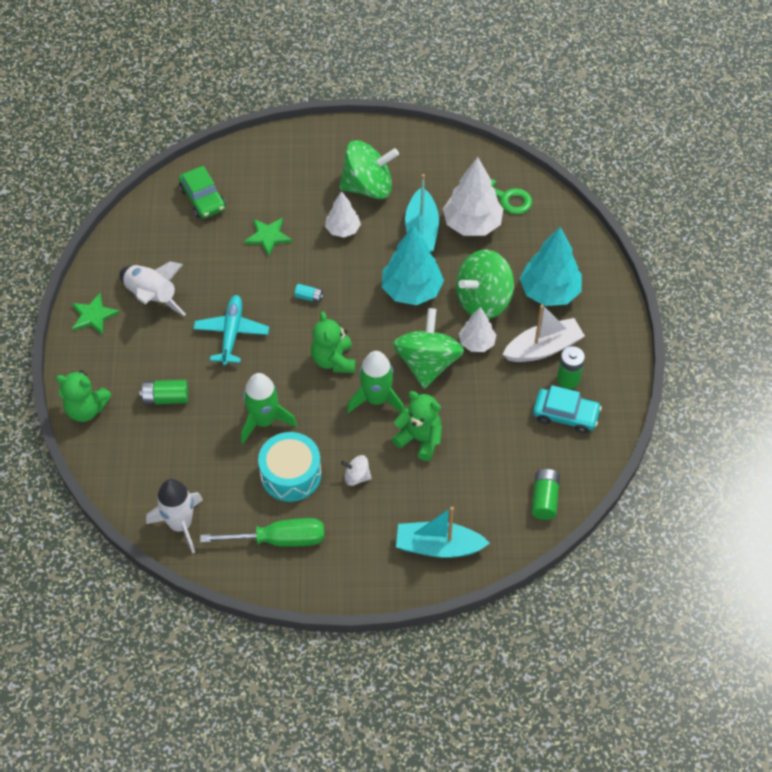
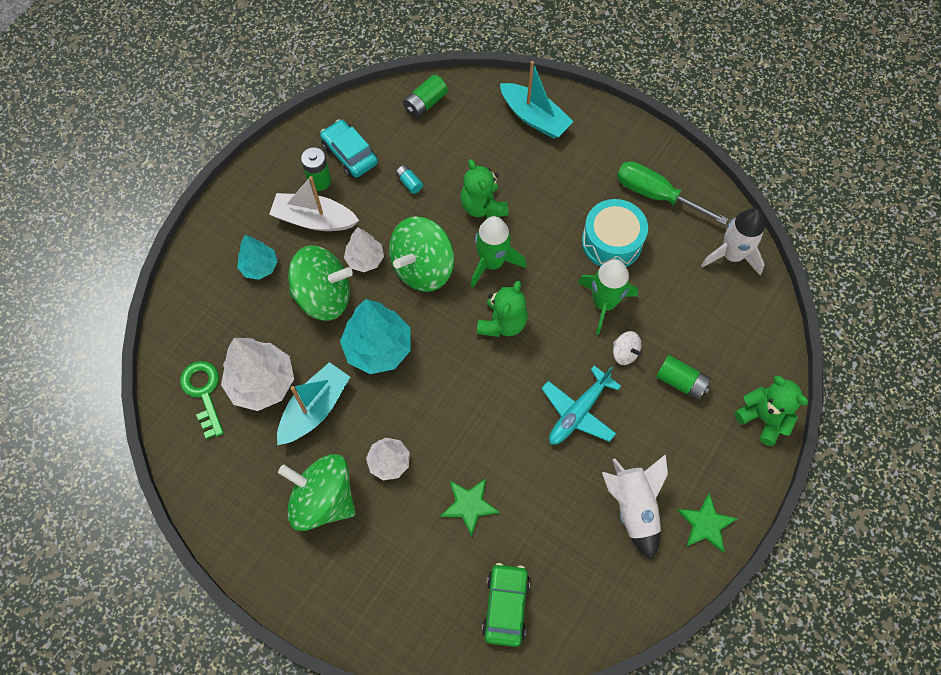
camera: 145 degrees left, 10 degrees up
turquoise battery [294,284,324,303] -> turquoise battery moved to [396,165,423,194]
white spinning top [341,455,372,486] -> white spinning top moved to [613,331,642,365]
turquoise tree [520,227,582,306] -> turquoise tree [237,235,278,280], size x0.59

